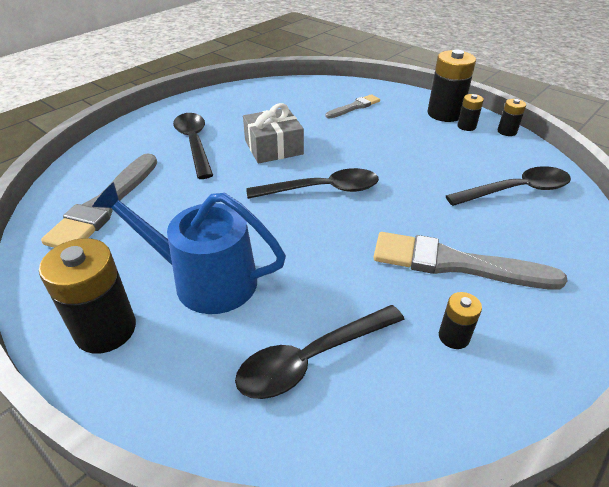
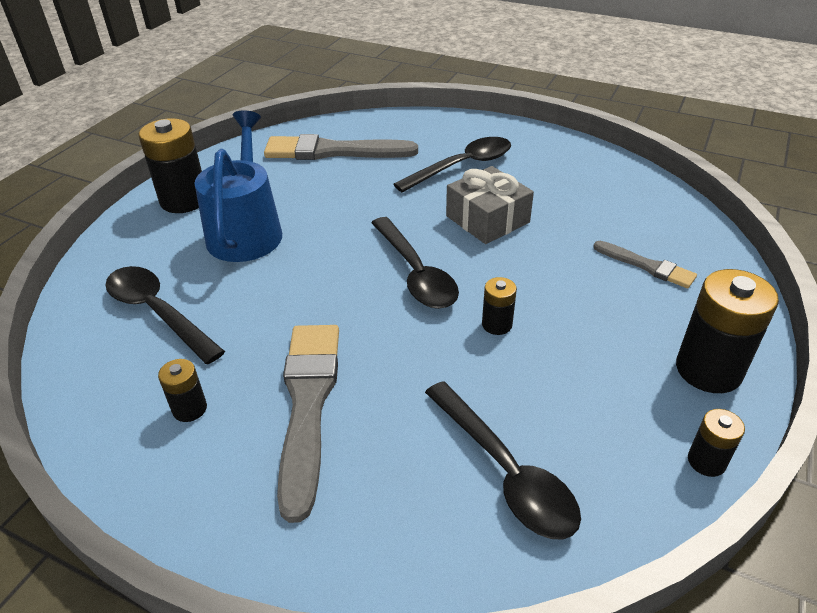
camera: 75 degrees right, 0 degrees up
black battery [457,94,484,131] -> black battery moved to [482,277,517,335]

